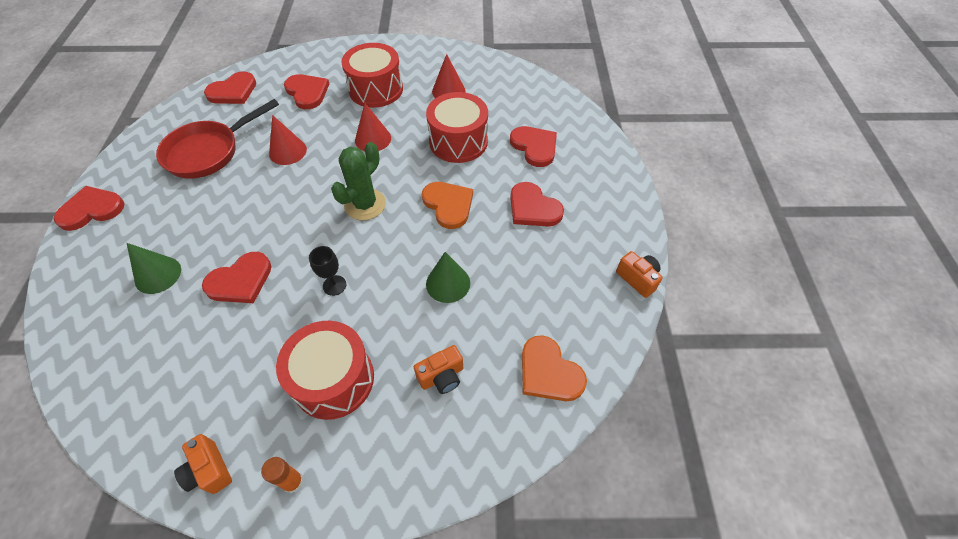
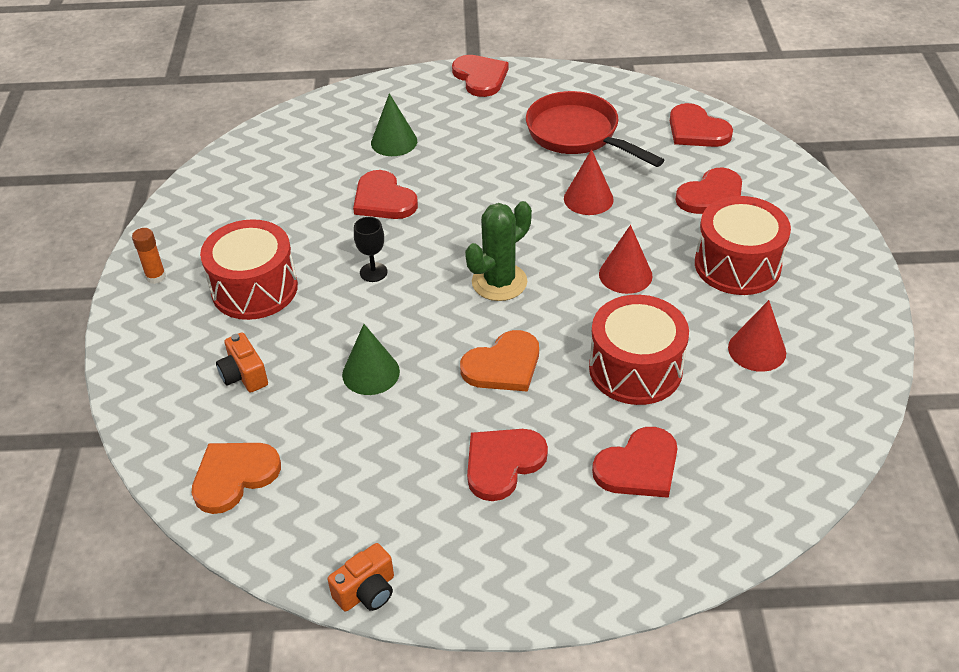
camera: 90 degrees right, 10 degrees down
orange camera [174,434,232,494] -> none
green cactus [331,142,386,220] -> green cactus turned 75 degrees counterclockwise [465,201,532,301]

